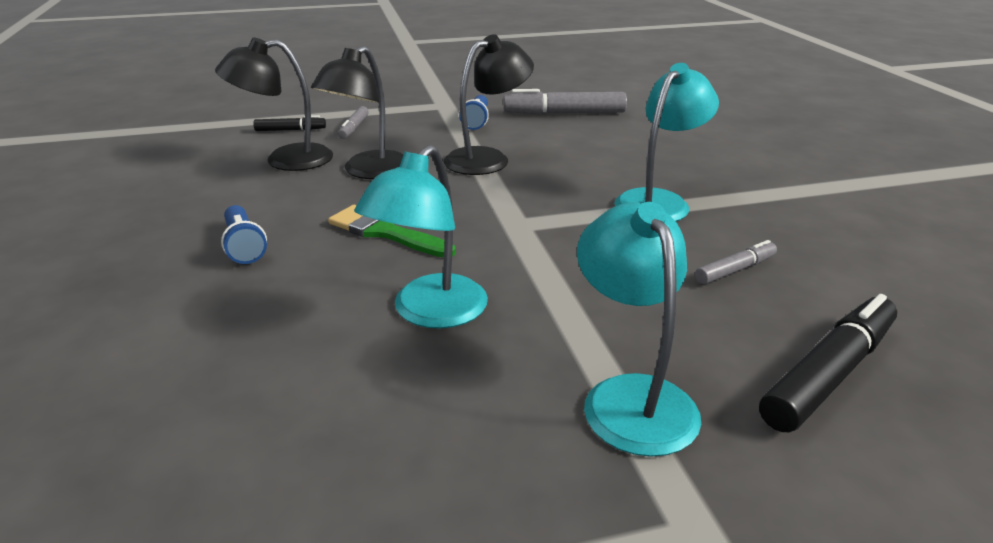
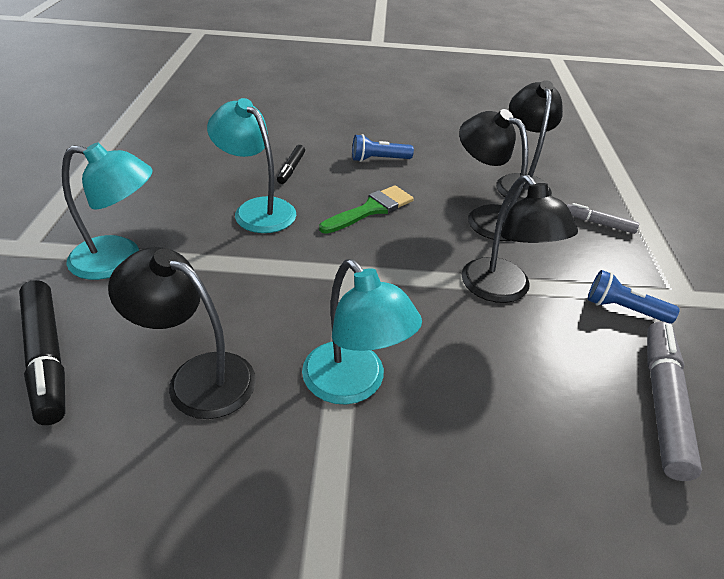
camera: 105 degrees right, 10 degrees up
black marker [253,115,326,131] -> black marker moved to [277,145,305,184]
grey marker [695,240,777,284] -> black lamp [108,247,256,419]

